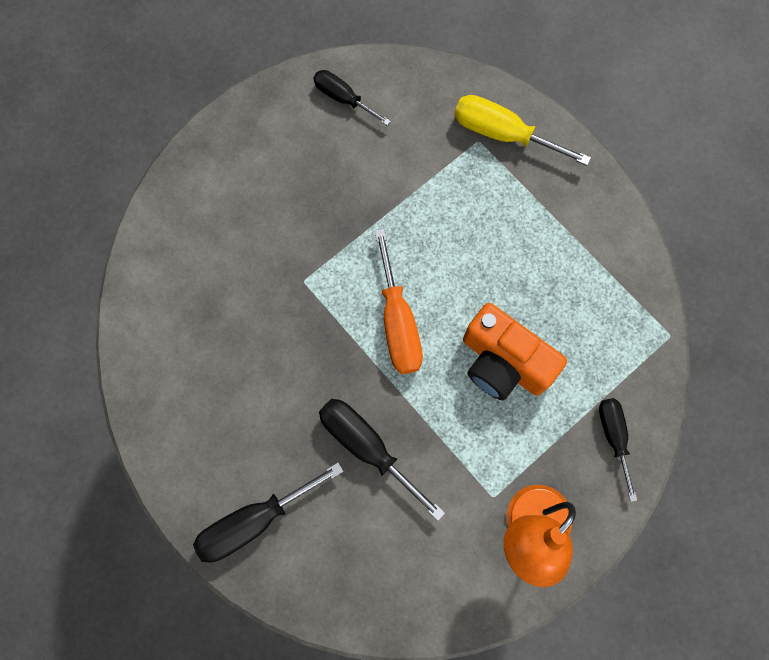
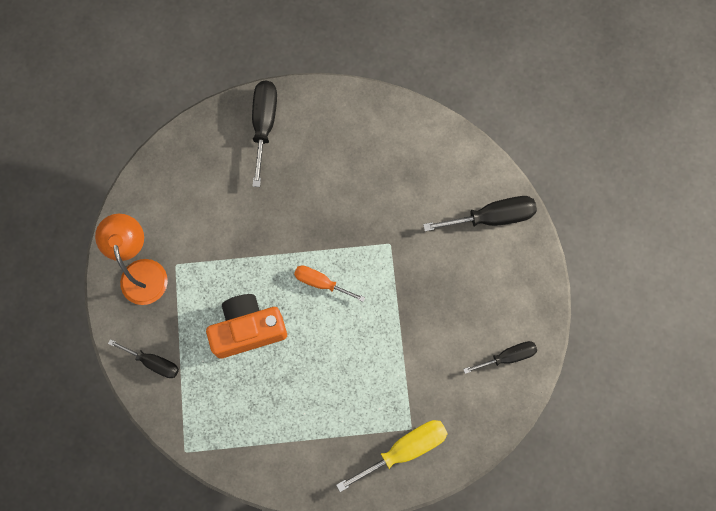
camera: 125 degrees right, 0 degrees up
black screwdriver [319,399,445,521] -> black screwdriver moved to [423,196,537,231]
orange screwdriver [374,228,423,374] -> orange screwdriver [294,265,365,302], size x0.65

